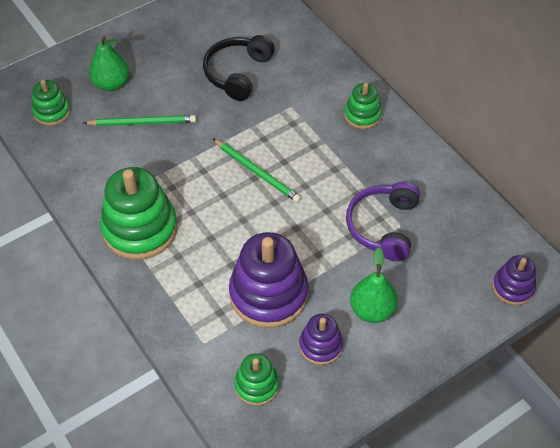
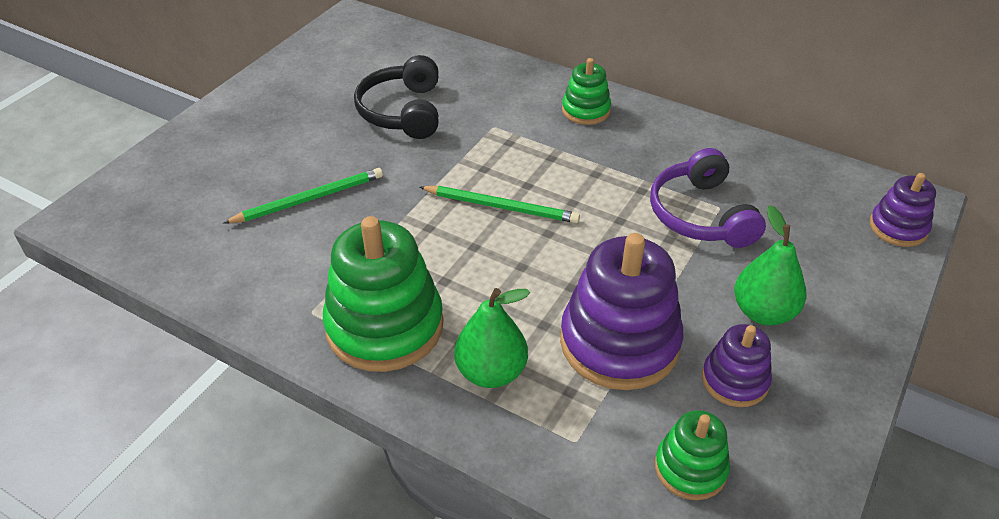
camera: 25 degrees left, 10 degrees down
green stacking toy [32,80,70,126] -> none
green pear [89,35,129,91] -> green pear moved to [454,288,530,388]

